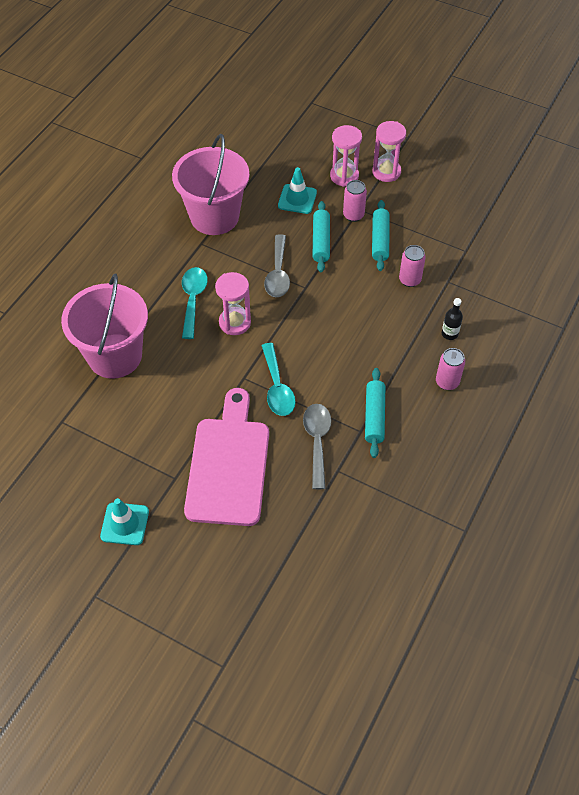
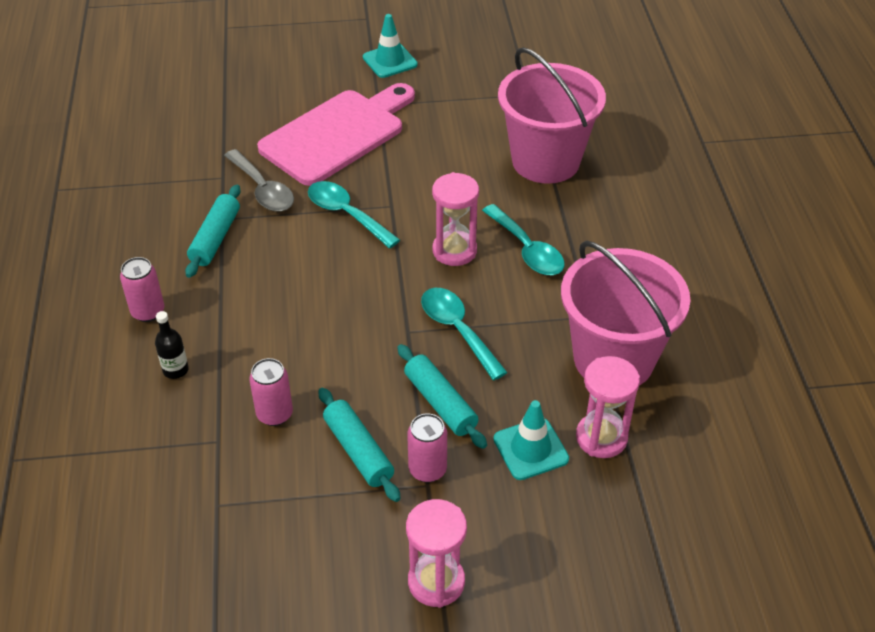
camera: 145 degrees right, 10 degrees down
pink cutting board [184,388,269,526] -> pink cutting board turned 105 degrees counterclockwise [257,83,415,186]
grey spoon [264,234,290,297] -> turquoise spoon [421,288,508,380]
pink hourglass [330,125,362,187] -> pink hourglass moved to [576,356,640,458]
turquoise rolling pin [365,368,385,458] -> turquoise rolling pin turned 45 degrees clockwise [185,185,241,278]

